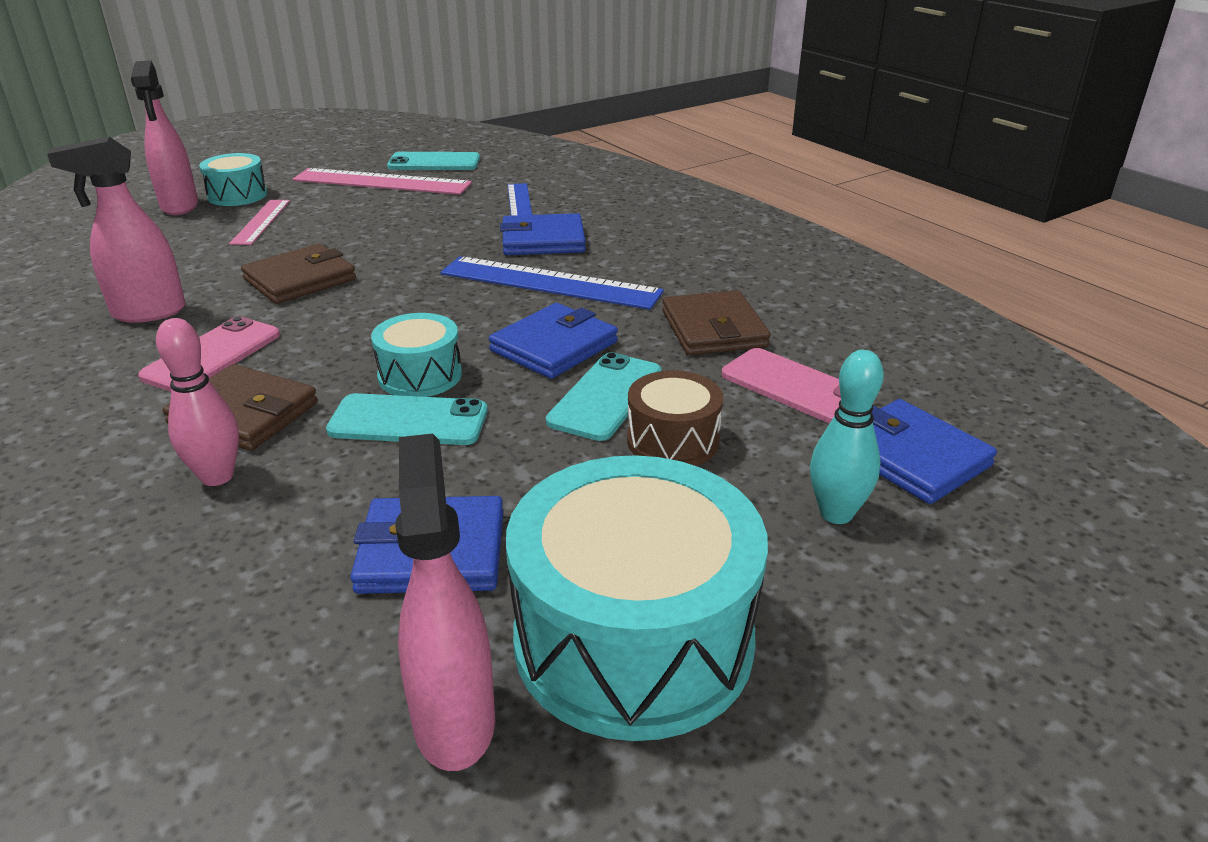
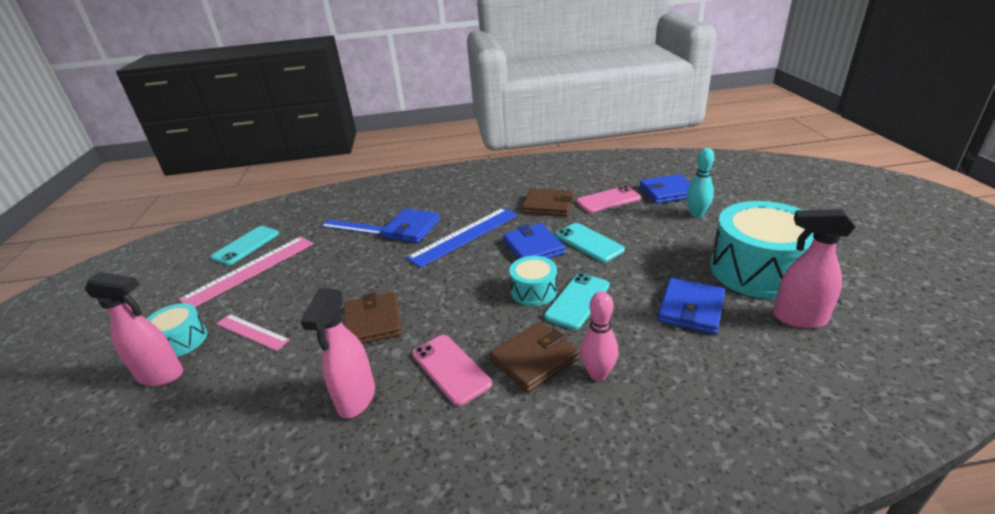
camera: 60 degrees left, 0 degrees up
brown drum [627,371,723,466] -> none

